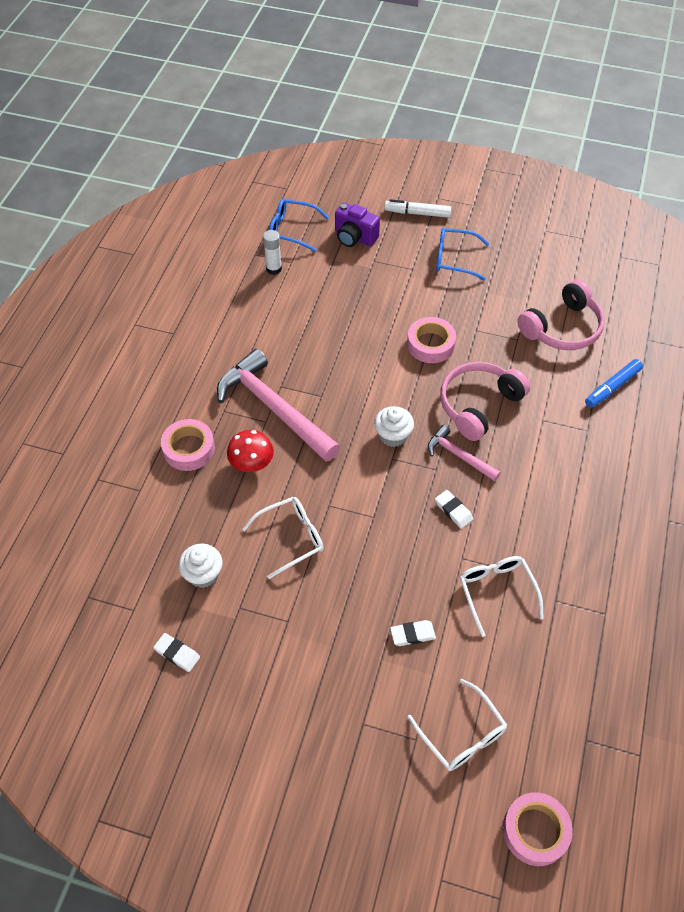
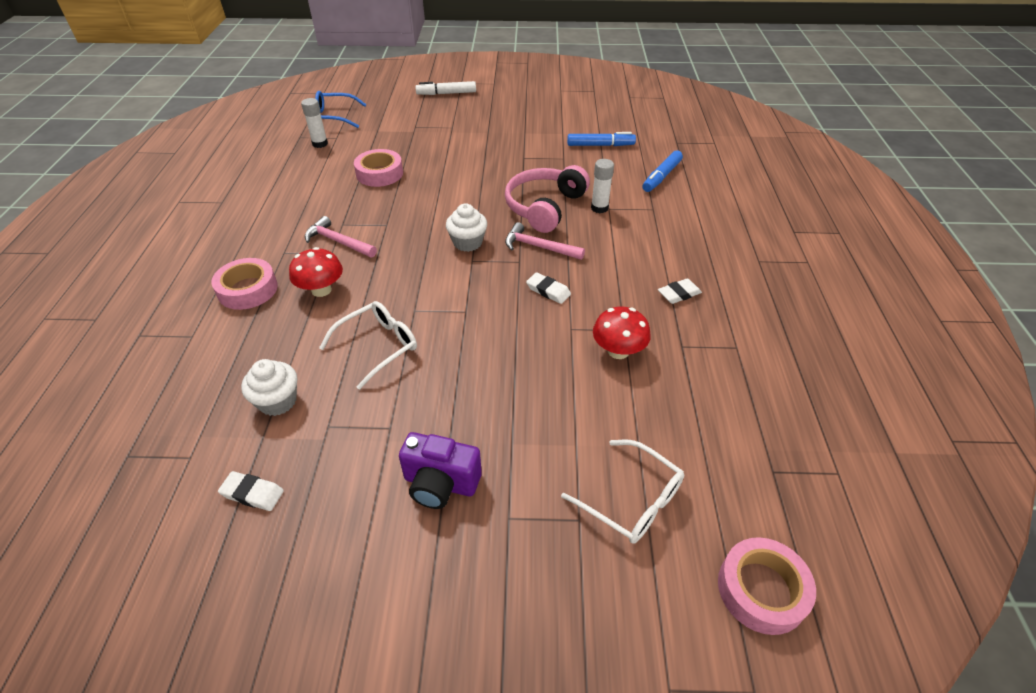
camera: 15 degrees left, 10 degrees down
pink hammer [217,349,340,462] -> pink hammer [305,216,377,258], size x0.51
purple camera [335,203,380,247] -> purple camera moved to [399,432,482,509]
white eraser [390,620,436,646] -> white eraser moved to [658,278,702,304]
pink tape [407,317,456,363] -> pink tape moved to [354,149,403,187]
blue glasses [436,228,489,281] -> none
white glasses [460,556,544,637] -> red mushroom [593,306,651,359]
pink headphones [517,280,605,350] -> blue marker [567,132,636,146]
none -> white glue stick [591,159,614,213]

